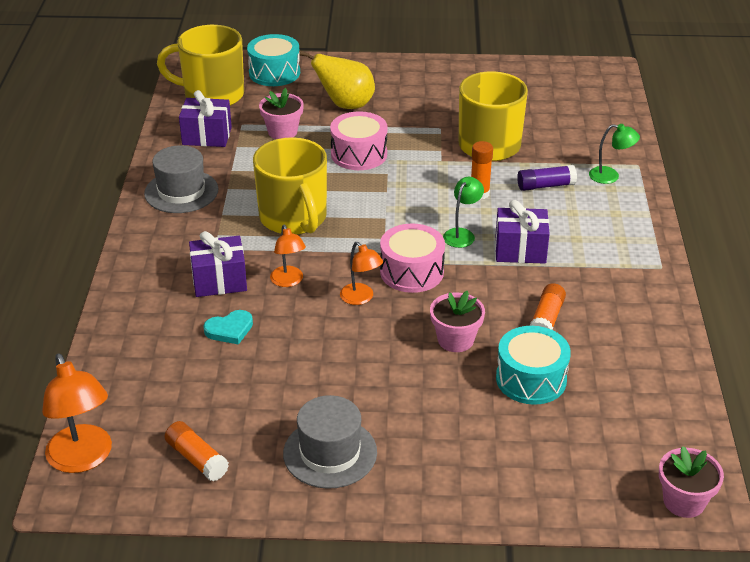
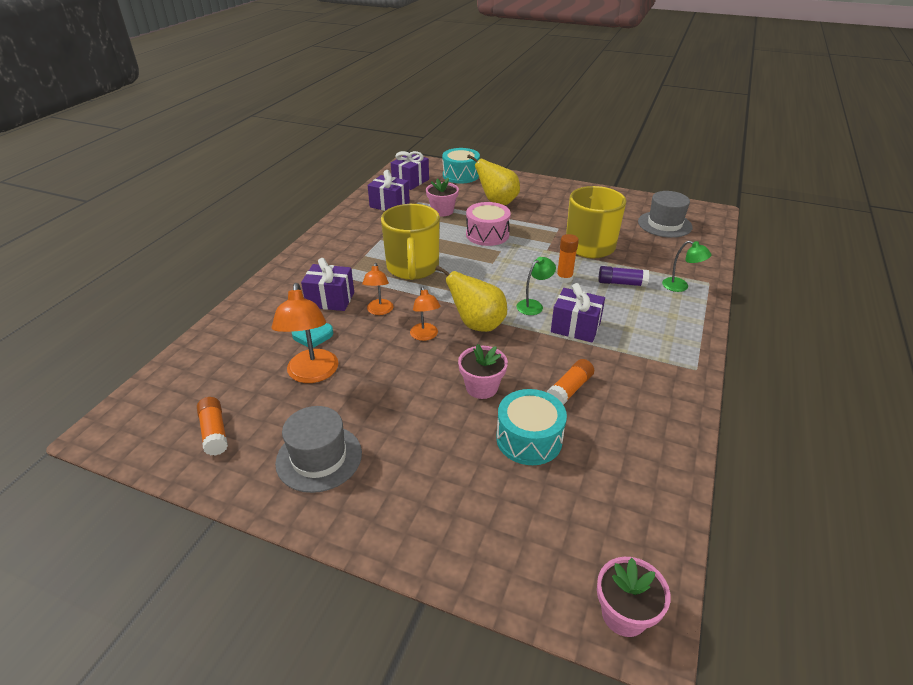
camera: 20 degrees right, 0 degrees up
orange lamp [42,353,112,473] -> orange lamp moved to [271,283,338,383]
grey hat [144,145,219,213] -> grey hat moved to [638,191,693,238]
yellow mug [157,25,244,106] -> purple gift [391,151,429,190]
pink drum [380,224,445,293] -> yellow pear [435,265,507,332]

